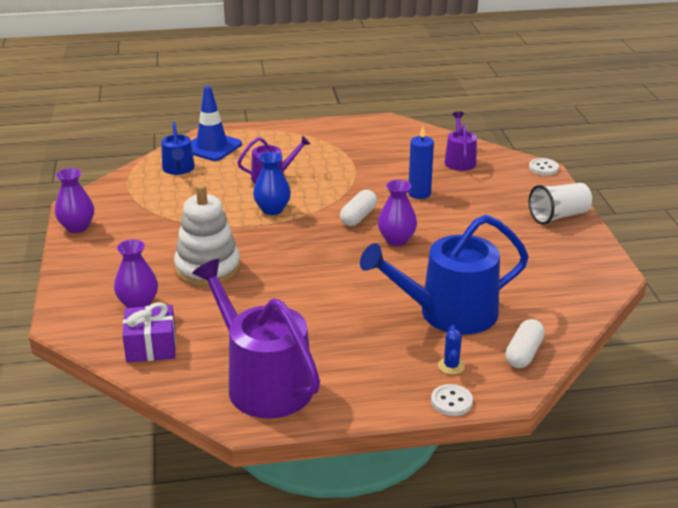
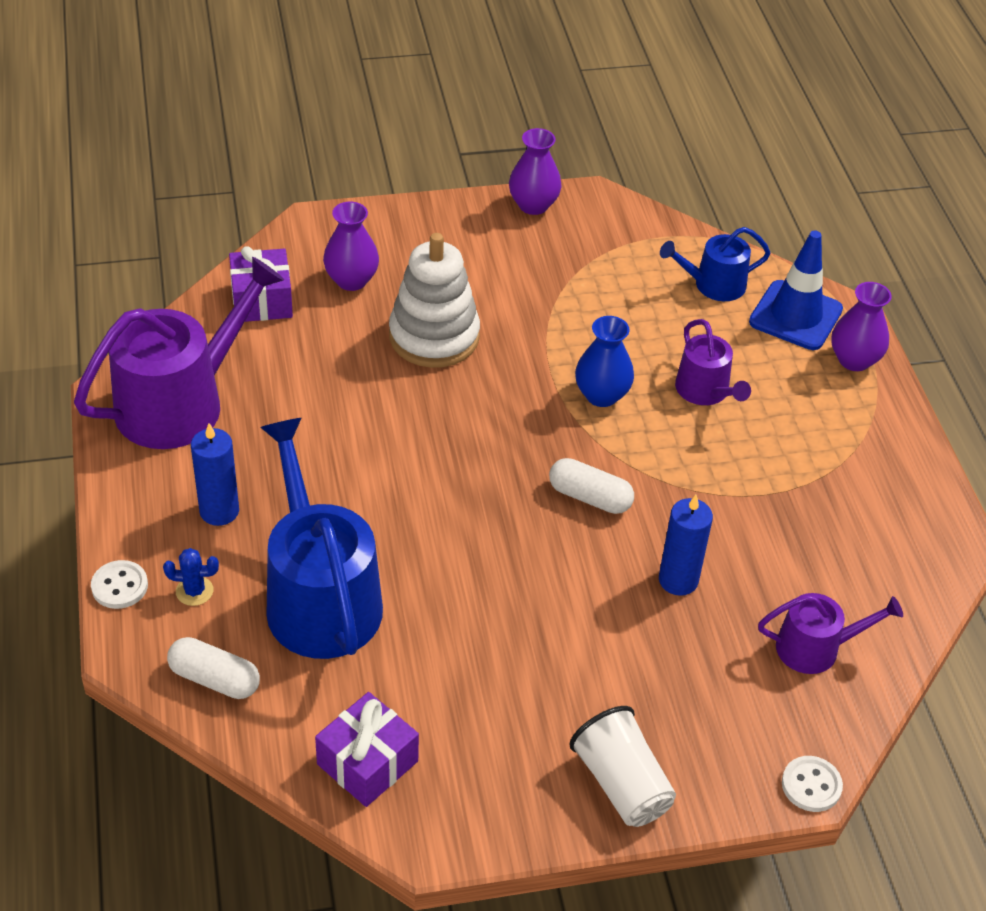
camera: 85 degrees right, 15 degrees up
purple vase [378,180,417,246] -> purple vase moved to [831,282,892,371]
none -> blue candle [191,423,239,526]
none -> purple gift [315,692,419,807]

